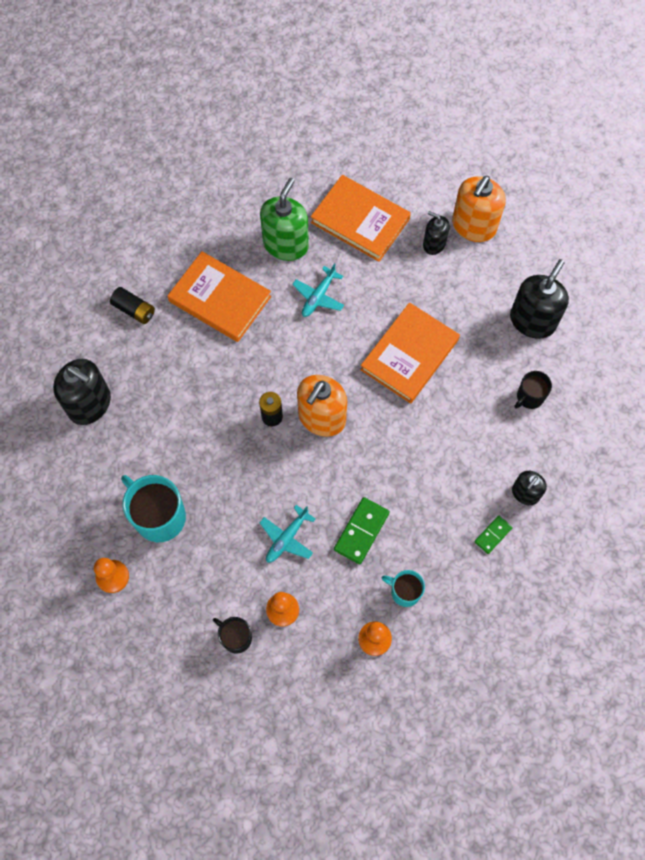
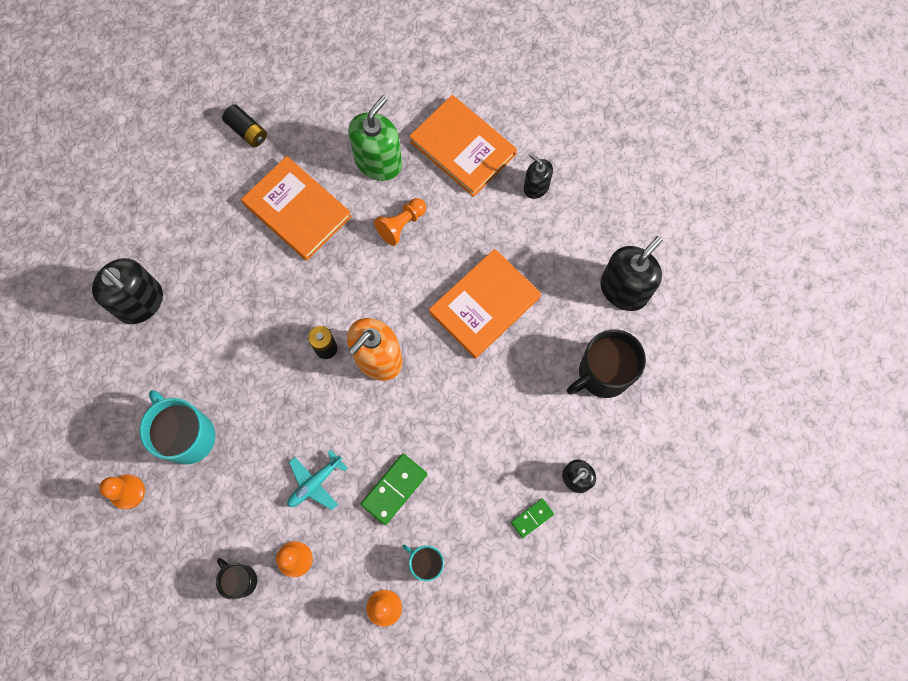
camera: 10 degrees right, 5 degrees up
black battery [110,287,155,324] -> black battery moved to [222,104,267,147]
turquoise plane [292,263,344,317] -> orange pawn [374,198,426,246]
orange soap dispenser [452,176,506,242] -> none
black mug [515,371,552,409] -> black mug [567,329,646,398], size x1.77

